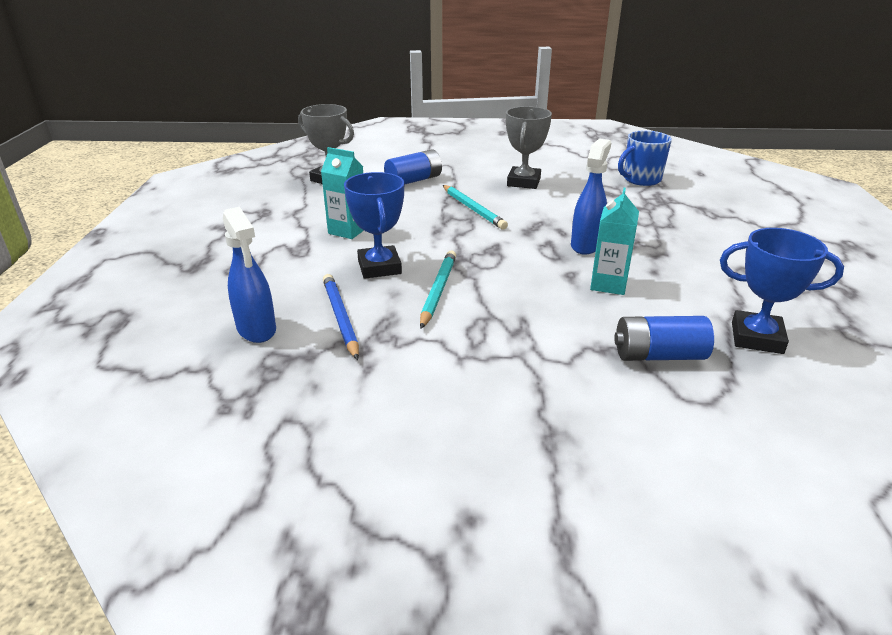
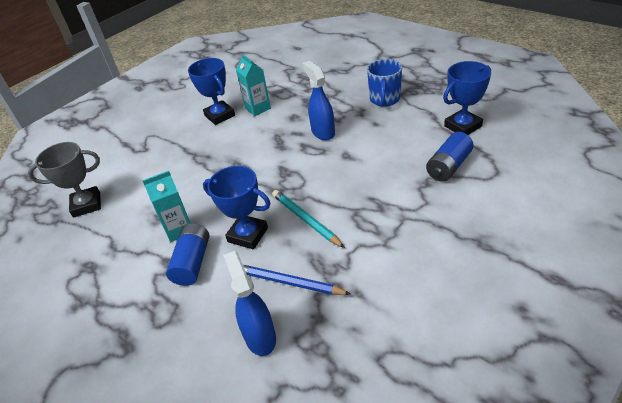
camera: 45 degrees left, 10 degrees up
blue spray bottle [223,207,276,343] -> blue spray bottle turned 120 degrees counterclockwise [223,251,276,356]
blue battery [384,150,442,185] -> blue battery moved to [166,223,209,286]
turquoise pencil [443,185,508,230] -> none
grey trophy [506,106,552,189] -> blue trophy [188,58,235,125]
turquoise carton [590,188,639,295] -> turquoise carton moved to [236,54,271,116]
blue mug [618,130,672,186] -> blue mug moved to [367,59,402,107]

